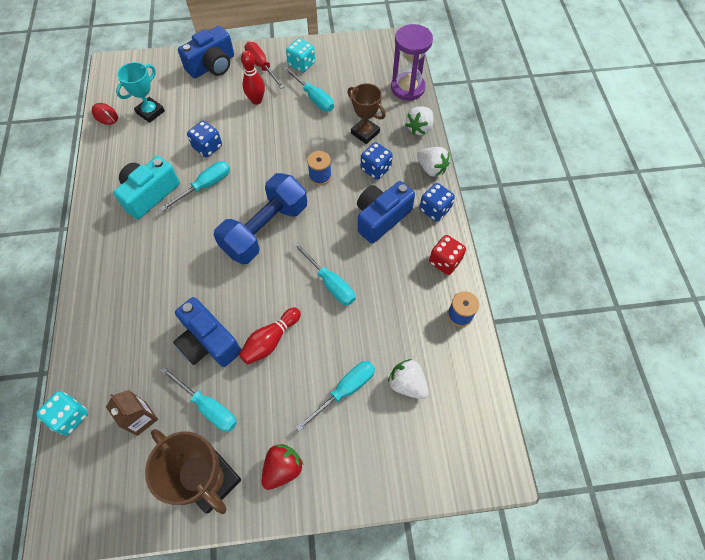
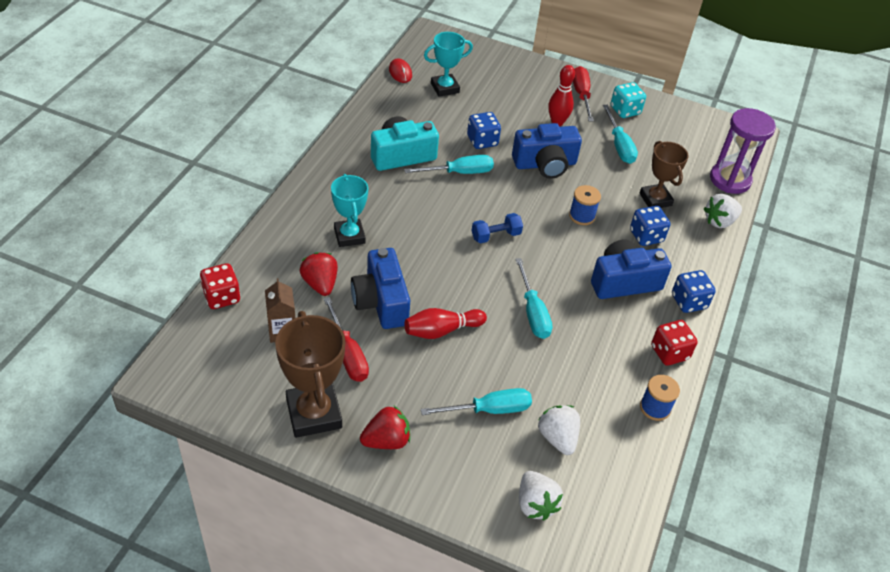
camera: 25 degrees right, 15 degrees down
turquoise dice [36,391,88,435] -> red dice [200,263,240,309]
turquoise screwdriver [160,366,237,432] -> red screwdriver [324,297,369,382]
blue camera [178,26,234,78] -> blue camera moved to [512,123,582,179]
blue dumbbell [214,173,307,264] -> blue dumbbell [472,213,523,243], size x0.45
white strawberry [417,147,450,177] -> white strawberry moved to [519,471,563,520]
none -> red strawberry [300,252,338,296]
none -> turquoise trophy [331,174,368,247]

